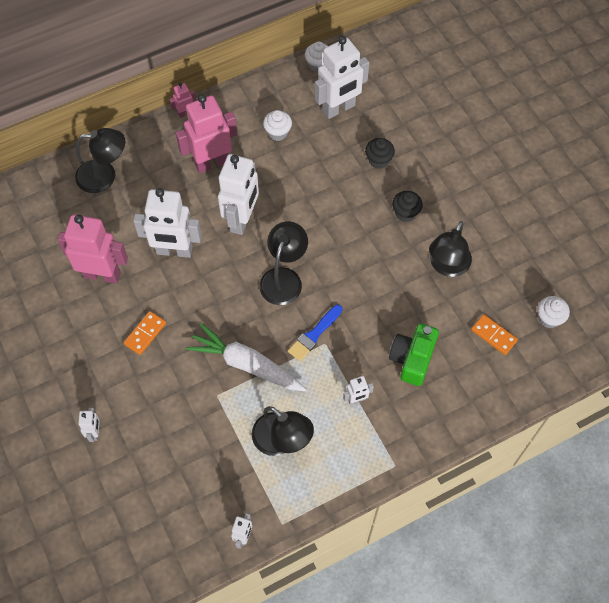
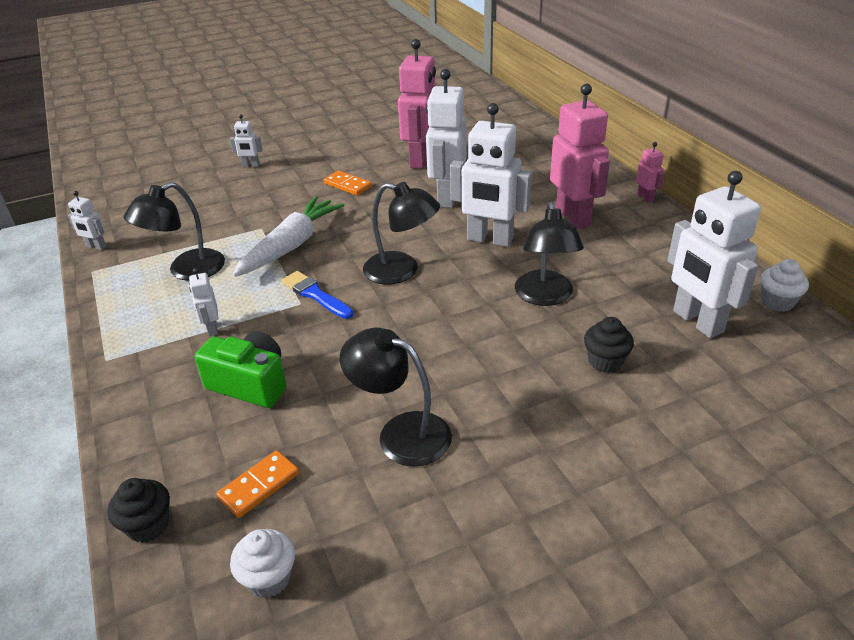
camera: 95 degrees right, 25 degrees down
black lamp [75,128,125,193] -> black lamp moved to [515,202,584,306]
white cupcake [263,110,292,141] -> none
black cupcake [392,191,423,222] -> black cupcake moved to [108,478,170,543]

